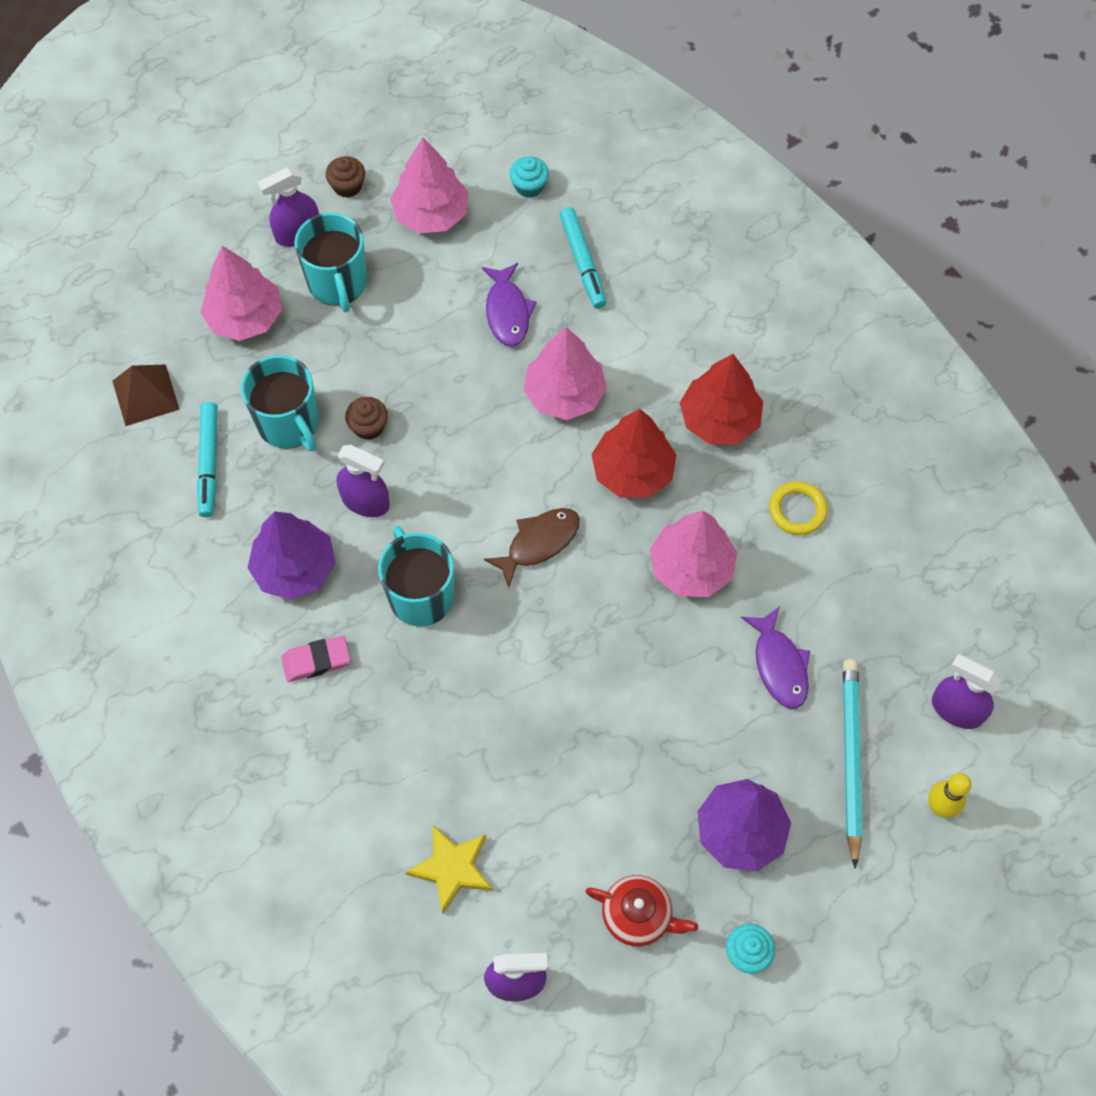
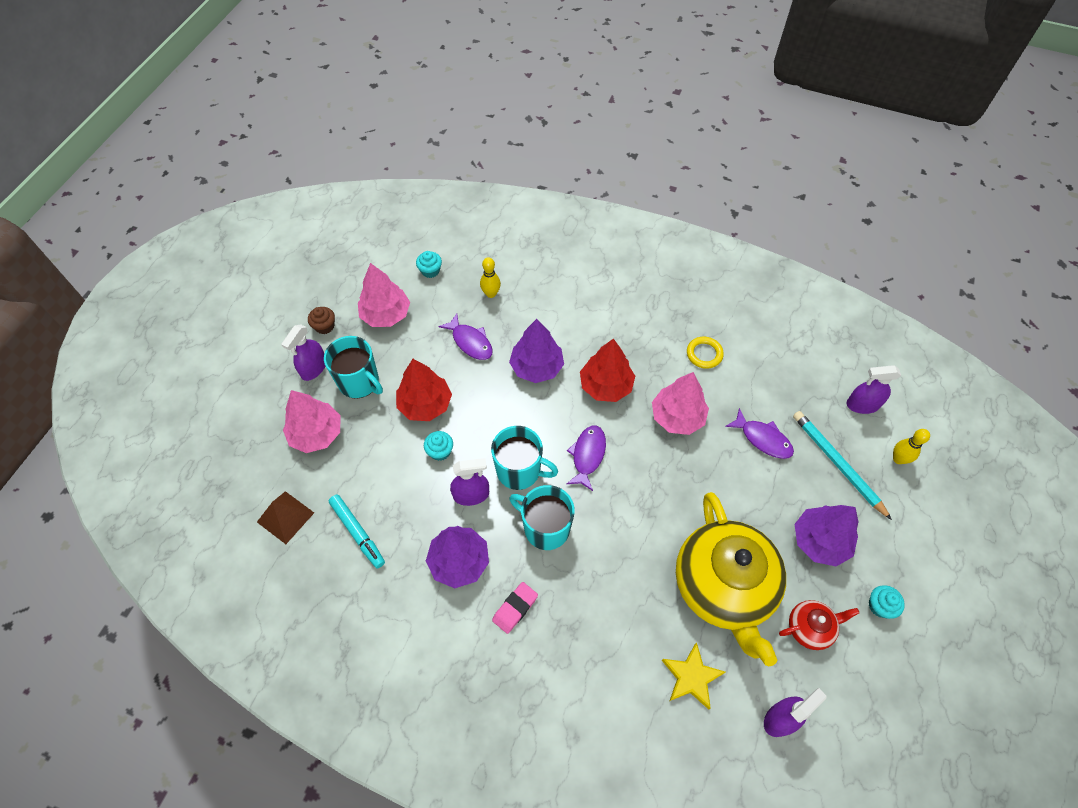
camera: 35 degrees left, 5 degrees down
turquoise mug [241,355,319,451] -> turquoise mug moved to [491,426,558,490]
brown cupcake [345,397,388,440] -> turquoise cupcake [424,431,453,461]
brown fish [484,508,580,588] -> purple fish [567,426,606,491]
pink tree [524,327,607,420] -> purple tree [509,319,564,383]
turquoise marker [560,207,606,309] -> yellow bowling pin [480,257,501,298]
red tree [680,354,763,444] -> red tree moved to [396,359,452,421]
none -> yellow teapot [676,492,786,666]

